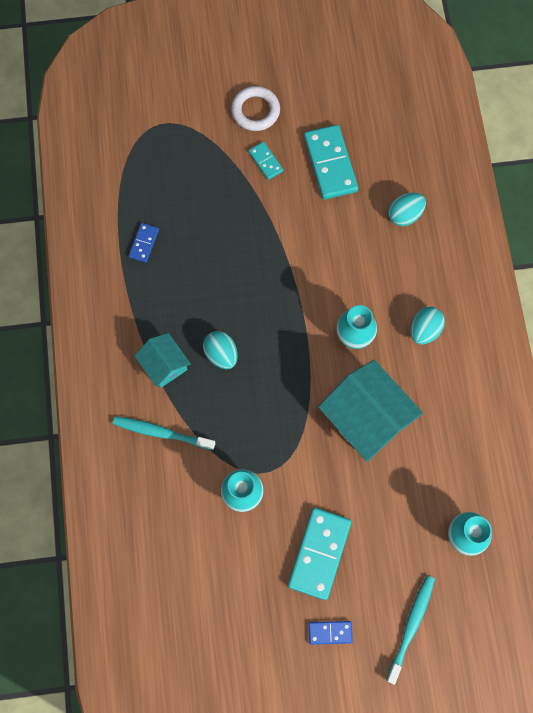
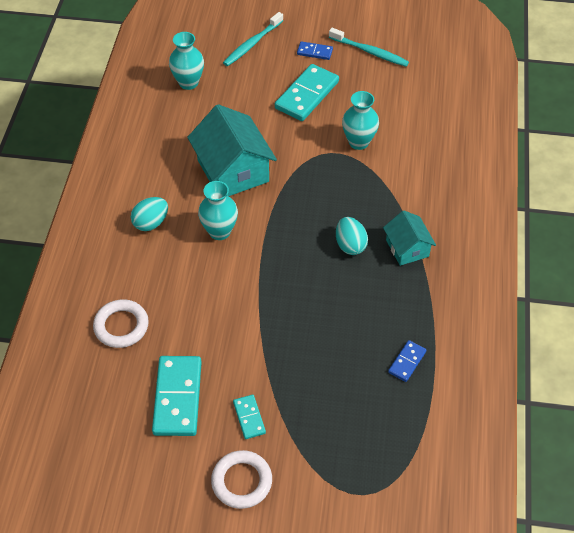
camera: 165 degrees left, 20 degrees down
turquoise toothbrush [113,416,216,450] -> turquoise toothbrush moved to [329,28,409,67]
turquoise egg [388,193,426,226] -> white ring [93,299,149,348]

